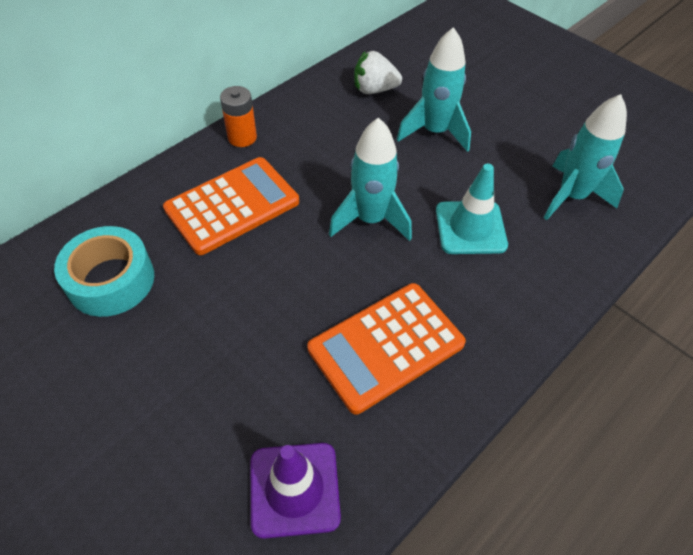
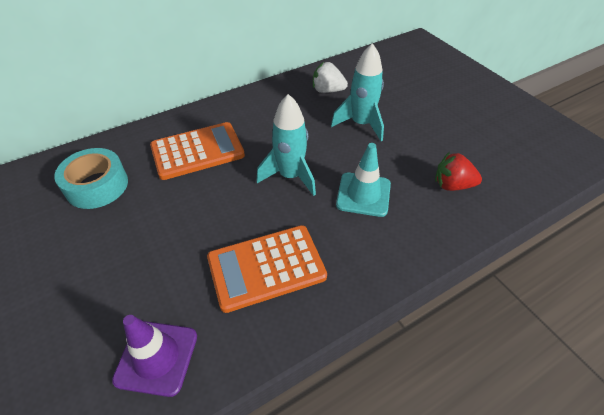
camera: 15 degrees right, 5 degrees down
orange battery [220,86,257,147] -> none
turquoise rocket [544,94,627,220] -> red strawberry [435,152,482,191]

